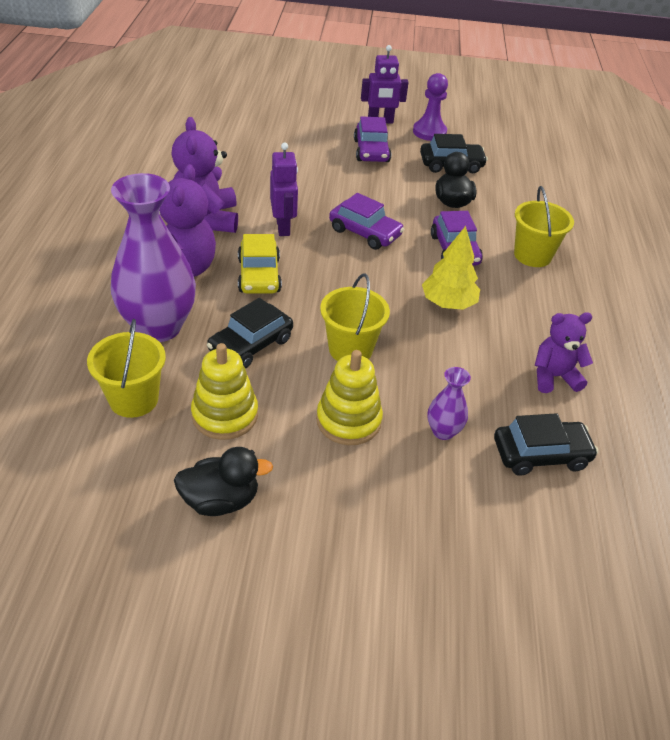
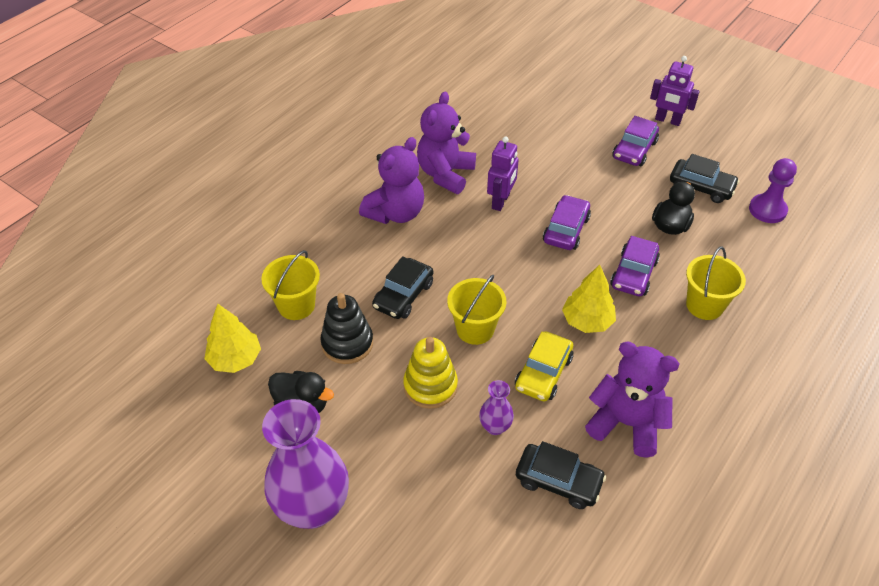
camera: 35 degrees right, 5 degrees up
purple vase [111,173,196,342] -> purple vase moved to [262,399,349,529]
yellow stacking toy [191,343,258,440] -> black stacking toy [320,293,373,364]
black car [207,298,293,369] -> black car turned 45 degrees counterclockwise [372,256,433,319]
yellow car [238,234,282,294] -> yellow car moved to [515,331,573,402]
purple car [329,193,404,250] -> purple car turned 135 degrees counterclockwise [543,195,591,250]
purple pawn [413,73,448,141] -> purple pawn moved to [749,158,797,223]
purple teddy bear [535,312,593,393] -> purple teddy bear [585,341,679,458], size x1.54
none -> yellow tree [204,304,261,373]

